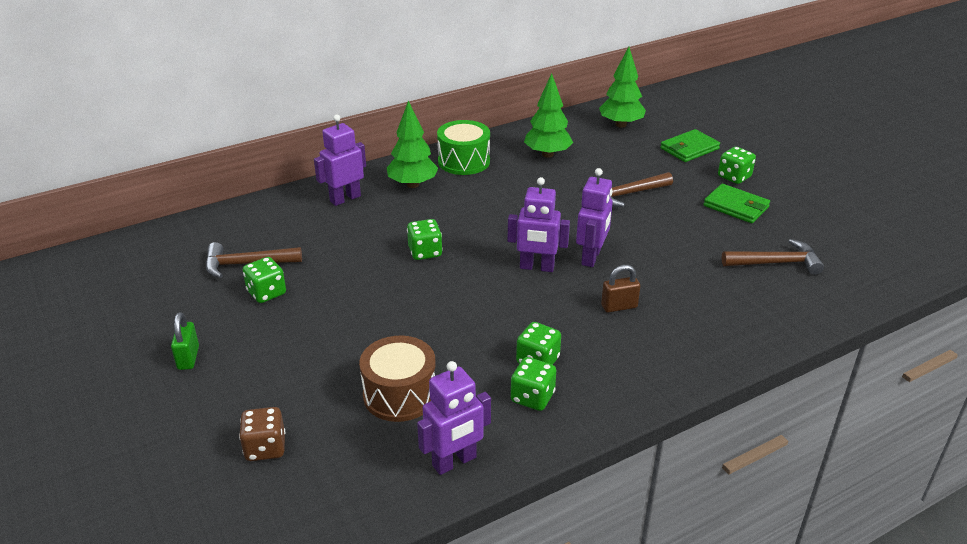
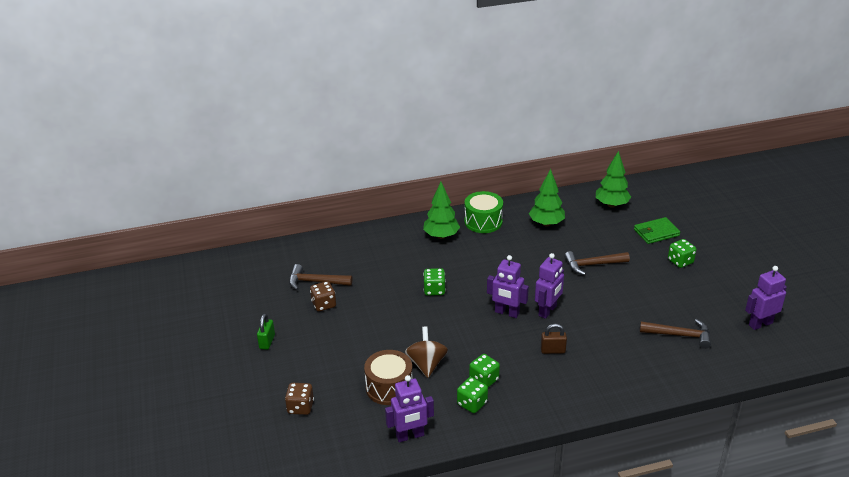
camera: 15 degrees right, 0 degrees up
green dice [243,257,286,303] -> brown dice [310,281,336,311]
purple robot [314,114,366,206] -> purple robot moved to [745,266,787,330]
green wallet [703,184,770,223] -> none
none -> brown spinning top [405,326,448,378]

